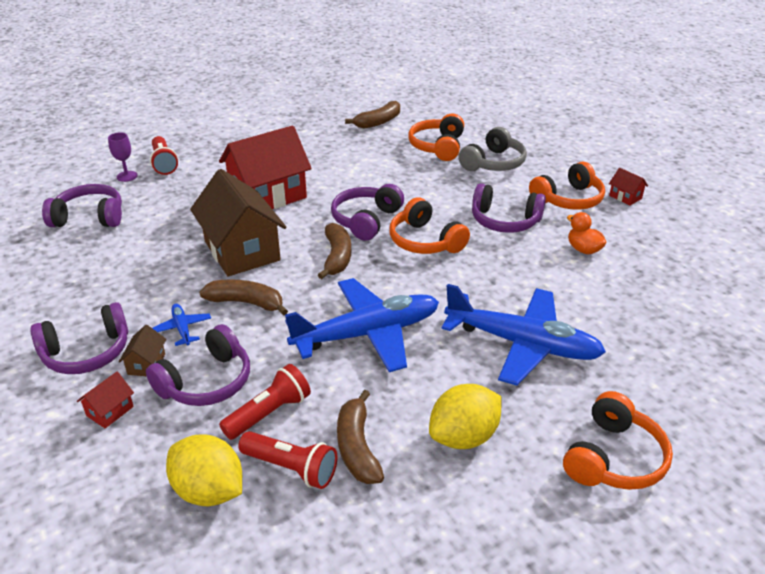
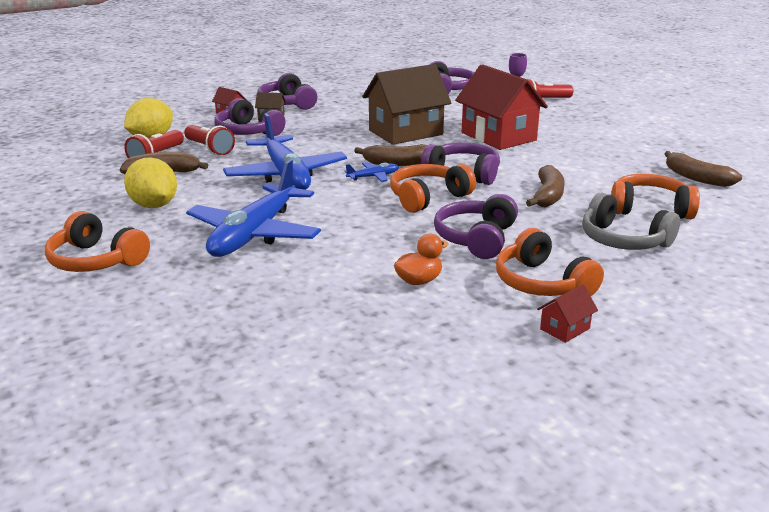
camera: 90 degrees right, 10 degrees down
blue plane [152,303,211,346] -> blue plane moved to [344,162,399,182]
brown banana [199,279,288,315] -> brown banana moved to [526,165,565,207]

